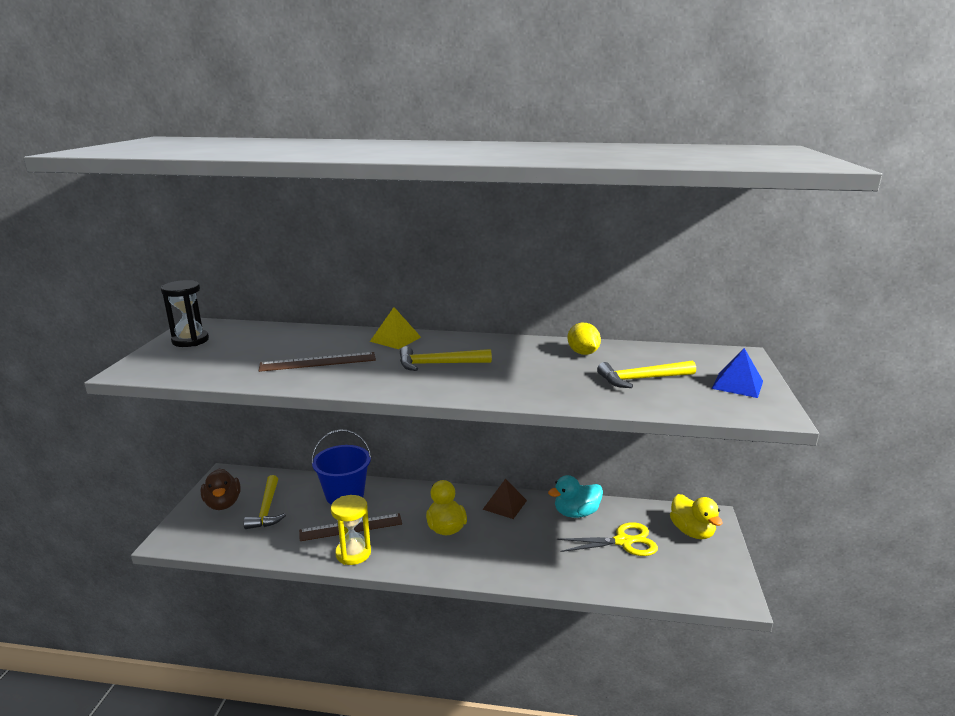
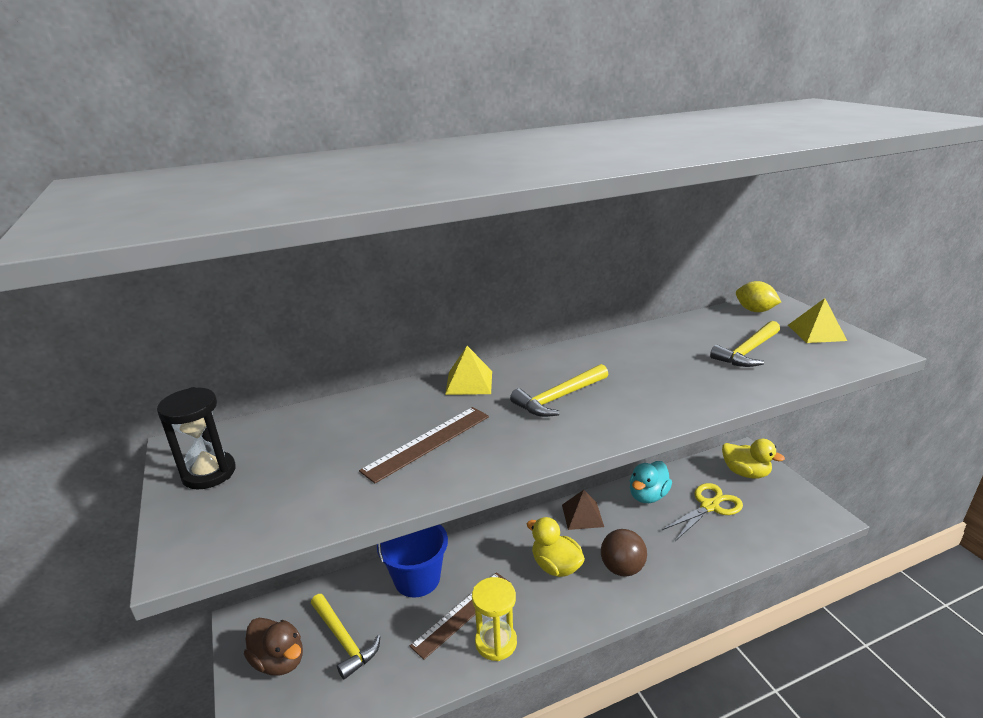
camera: 30 degrees left, 5 degrees up
yellow lemon [567,323,601,355] -> yellow lemon moved to [736,281,781,312]
blue pyramid [712,348,763,398] -> yellow pyramid [788,298,847,343]
none -> brown ball [601,529,647,576]

